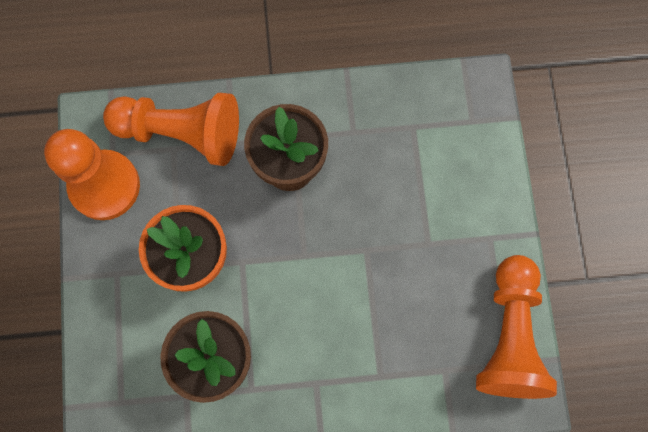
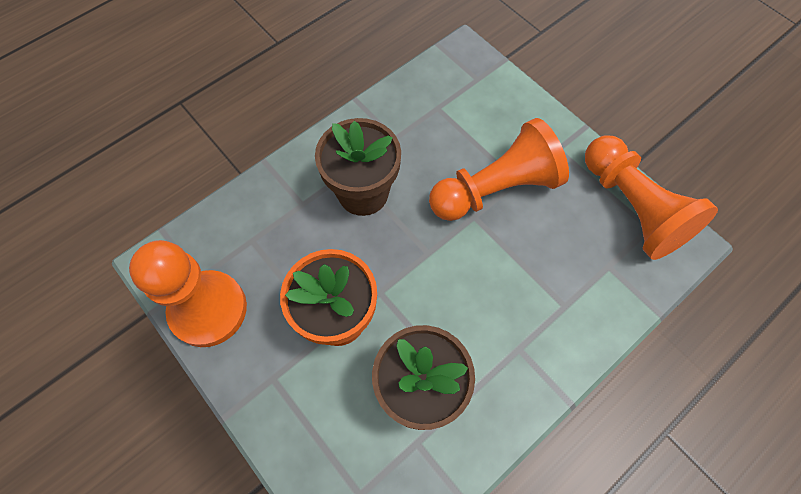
camera: 35 degrees left, 10 degrees down
orange pawn [103,93,239,166] -> orange pawn moved to [429,118,569,221]

